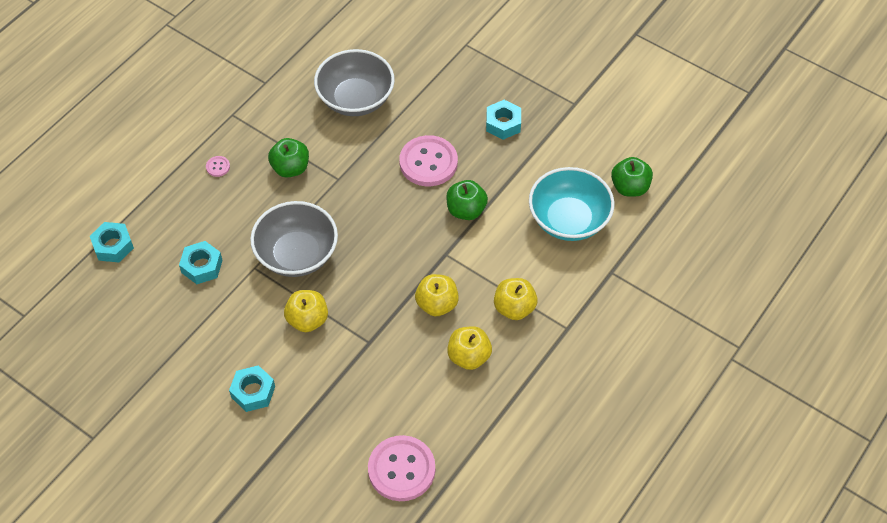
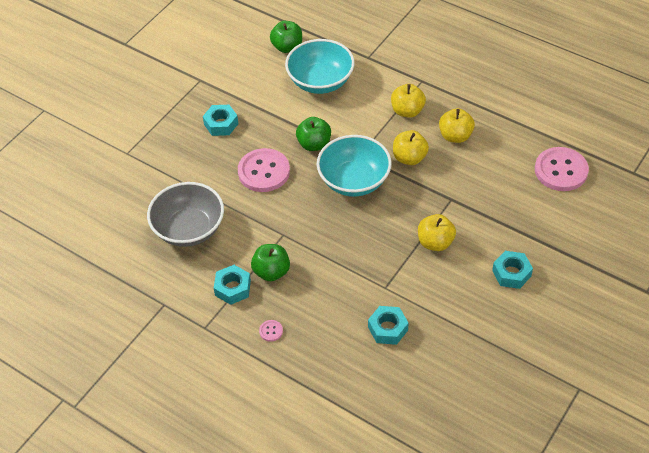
camera: 90 degrees left, 5 degrees down
turquoise nut [90,222,134,263] -> turquoise nut moved to [214,265,251,305]
grey bowl [250,201,338,277] -> none
none -> turquoise bowl [317,135,392,197]

